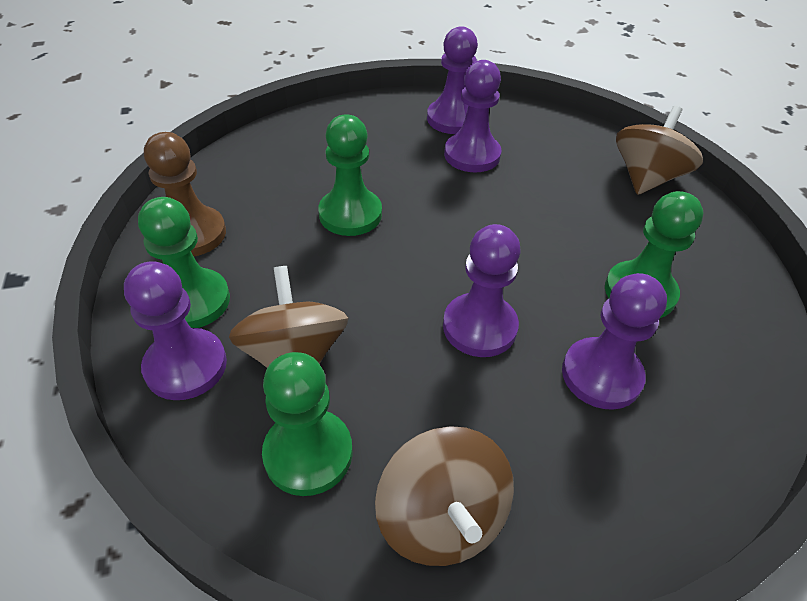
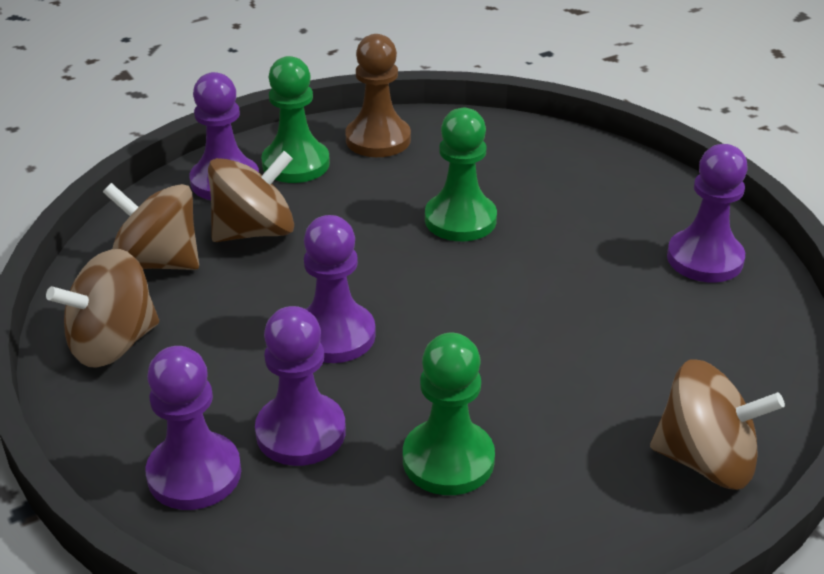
camera: 75 degrees right, 10 degrees down
green pawn [262,352,353,496] -> brown spinning top [103,183,199,270]
purple pawn [444,60,501,173] -> purple pawn moved to [145,346,241,510]

